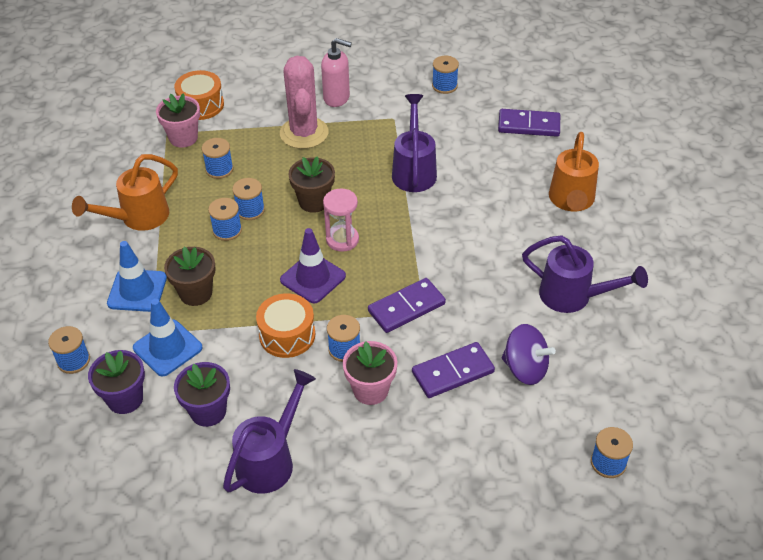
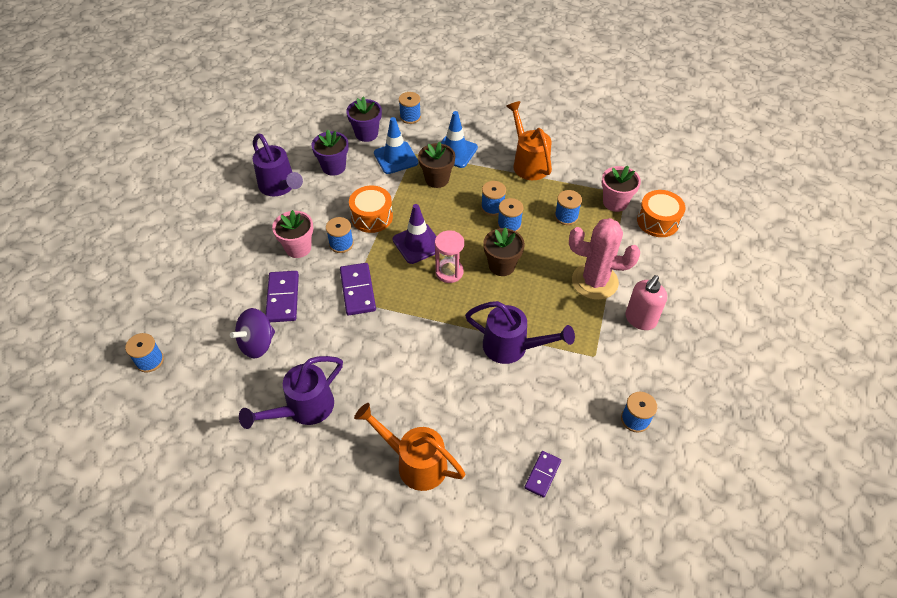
camera: 110 degrees right, 5 degrees up
purple domino [498,109,560,137] -> purple domino [524,451,561,498], size x0.63

